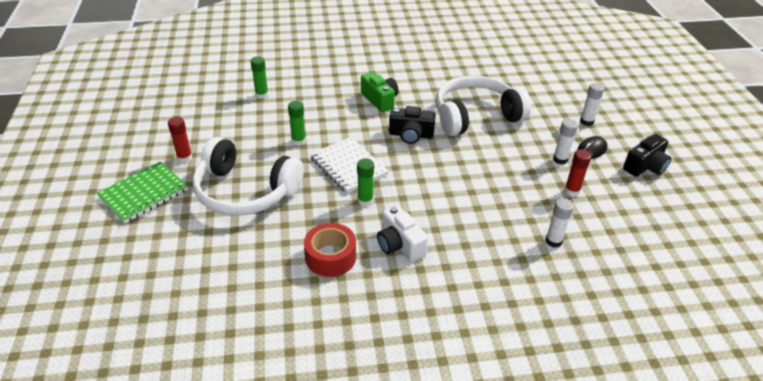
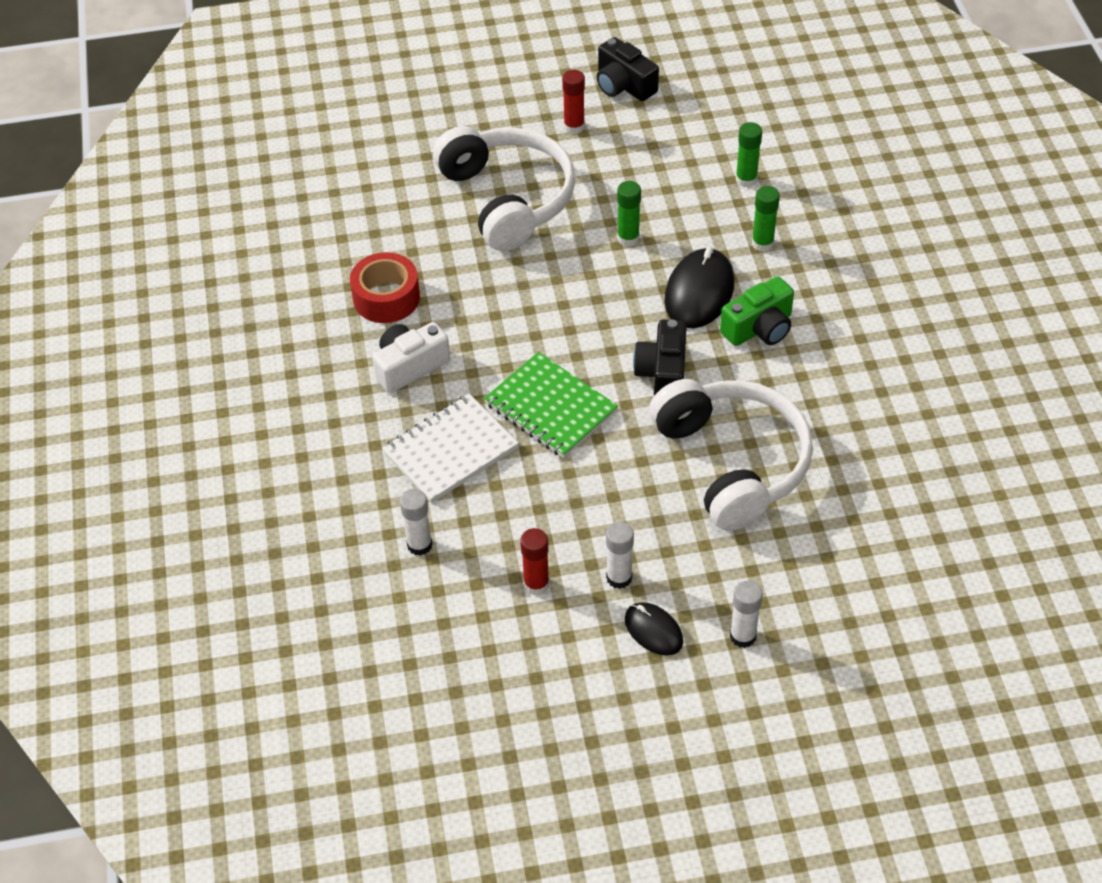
camera: 90 degrees right, 10 degrees up
green notebook [97,162,188,223] -> green notebook moved to [484,352,618,458]
white headphones [192,137,304,215] -> white headphones turned 135 degrees clockwise [433,126,575,251]
white notebook [310,137,389,193] -> white notebook moved to [382,394,519,503]
green glue stick [357,158,374,206] -> green glue stick moved to [752,186,780,252]
black camera [623,134,671,177] -> black camera moved to [597,37,659,101]
none -> black mouse [664,247,734,328]

